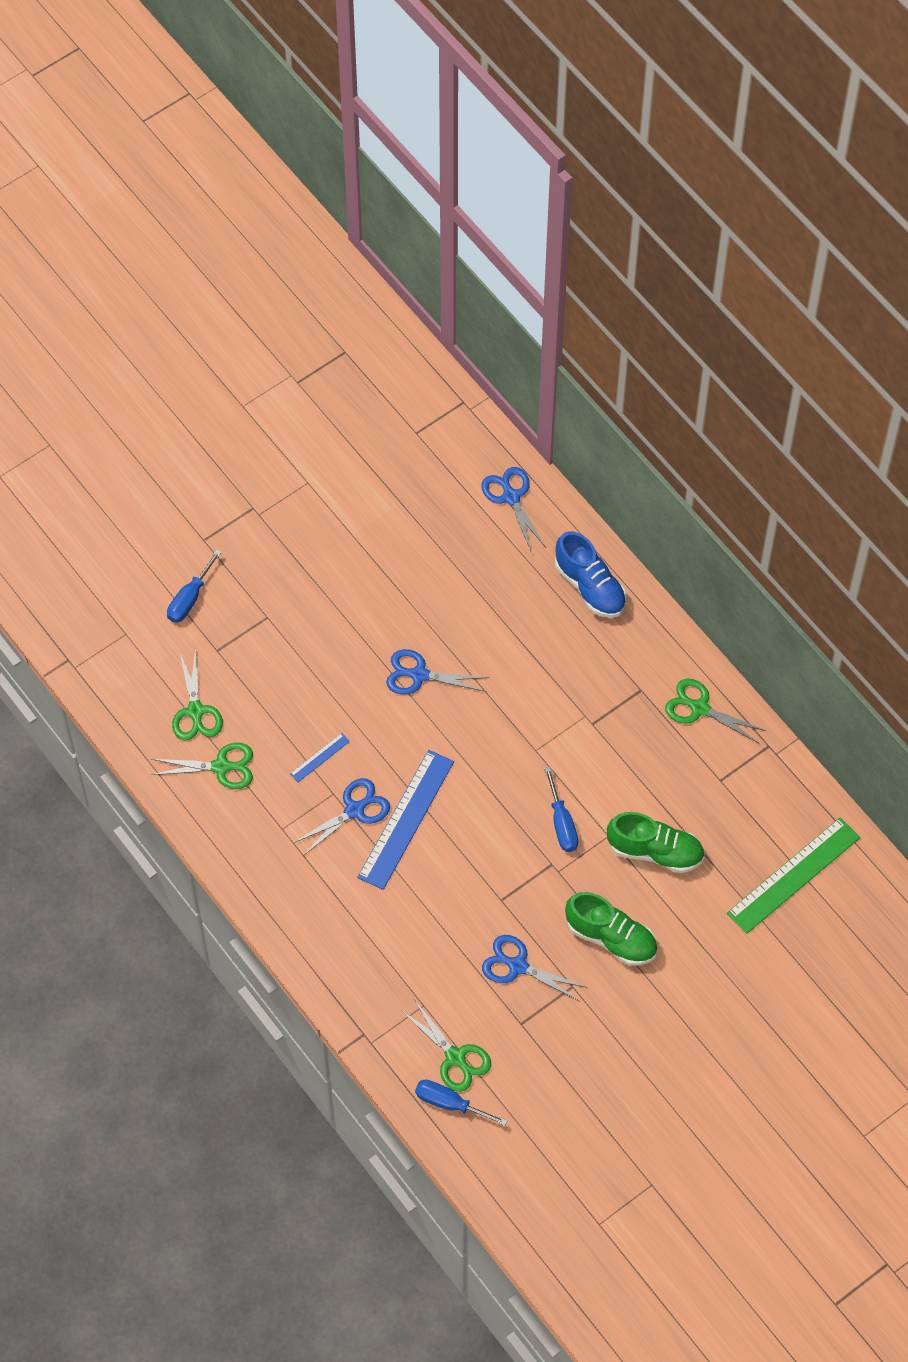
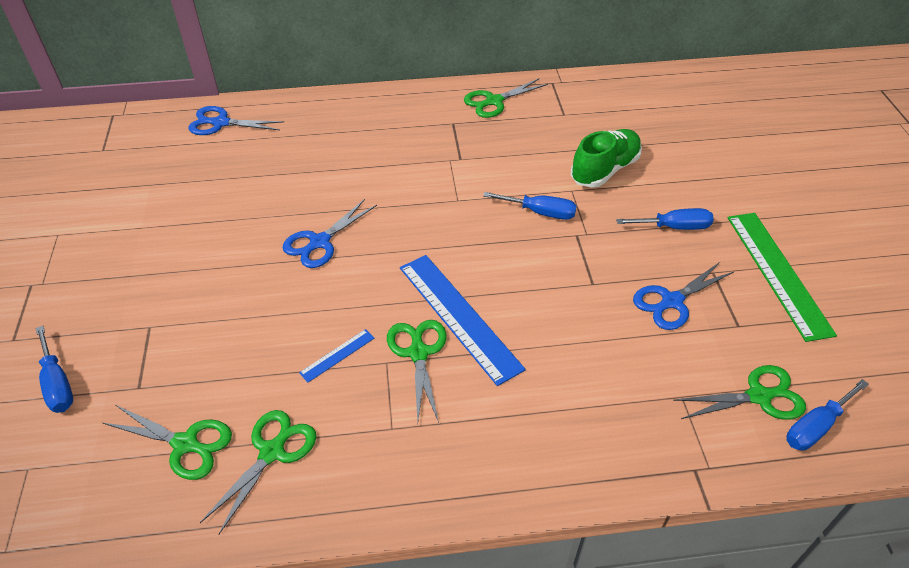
camera: 60 degrees left, 15 degrees down
blue ruler [290,733,350,782] -> blue ruler turned 60 degrees clockwise [299,329,374,382]
blue scissors [293,778,390,856] -> green scissors [387,320,447,423]
blue shoe [555,531,627,618] -> none
green shoe [565,892,657,966] -> blue screwdriver [616,208,714,230]
green ruler [727,817,860,934] -> green ruler moved to [728,213,837,342]

